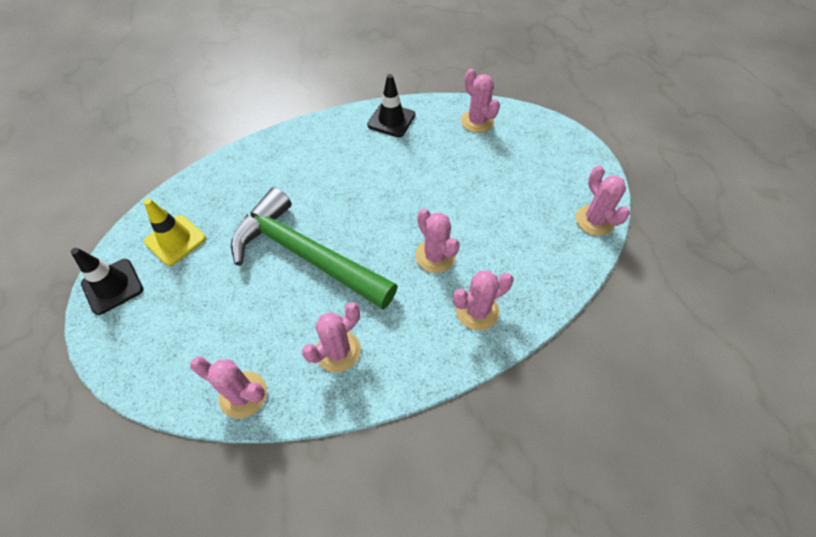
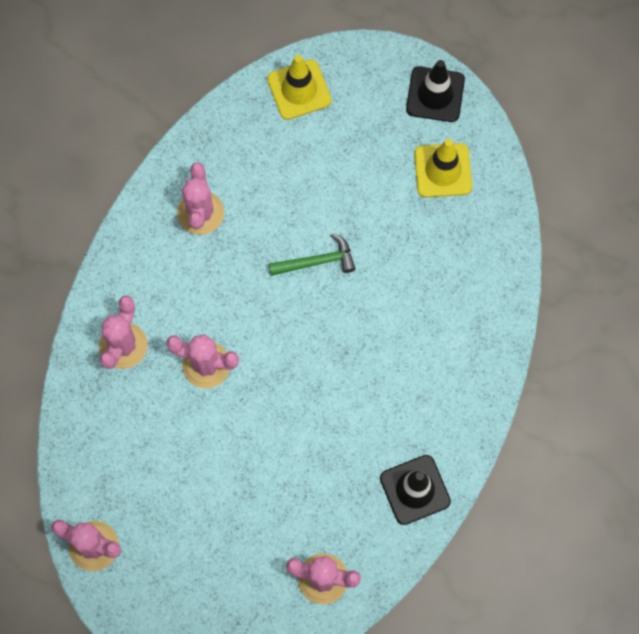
camera: 135 degrees right, 15 degrees up
pink cactus [190,356,267,419] -> none
green hammer [231,187,398,309] -> green hammer [269,233,356,276], size x0.41
none -> yellow traffic cone [267,55,332,120]

